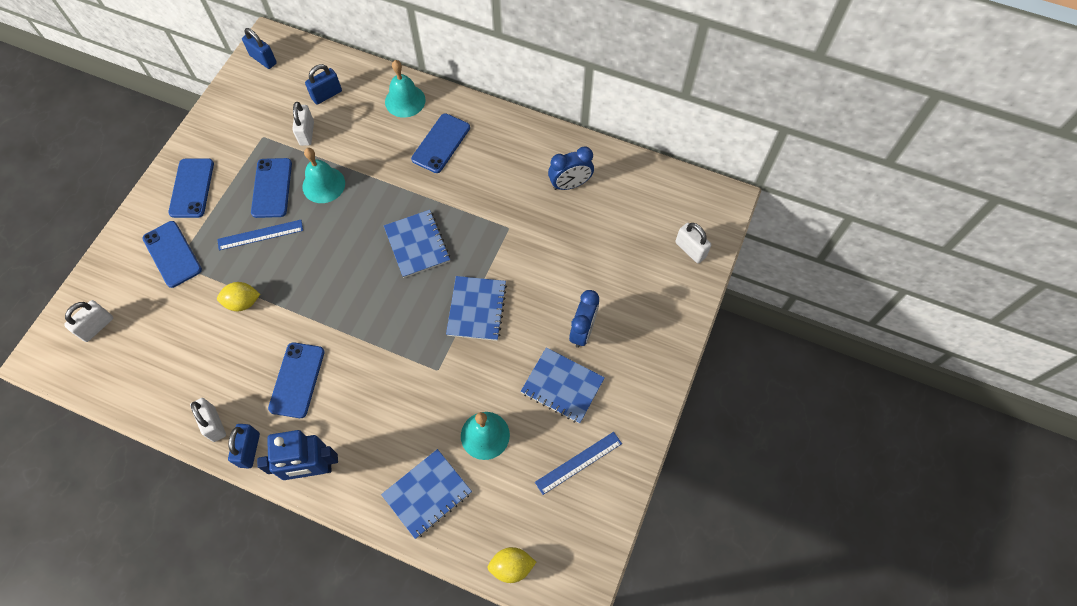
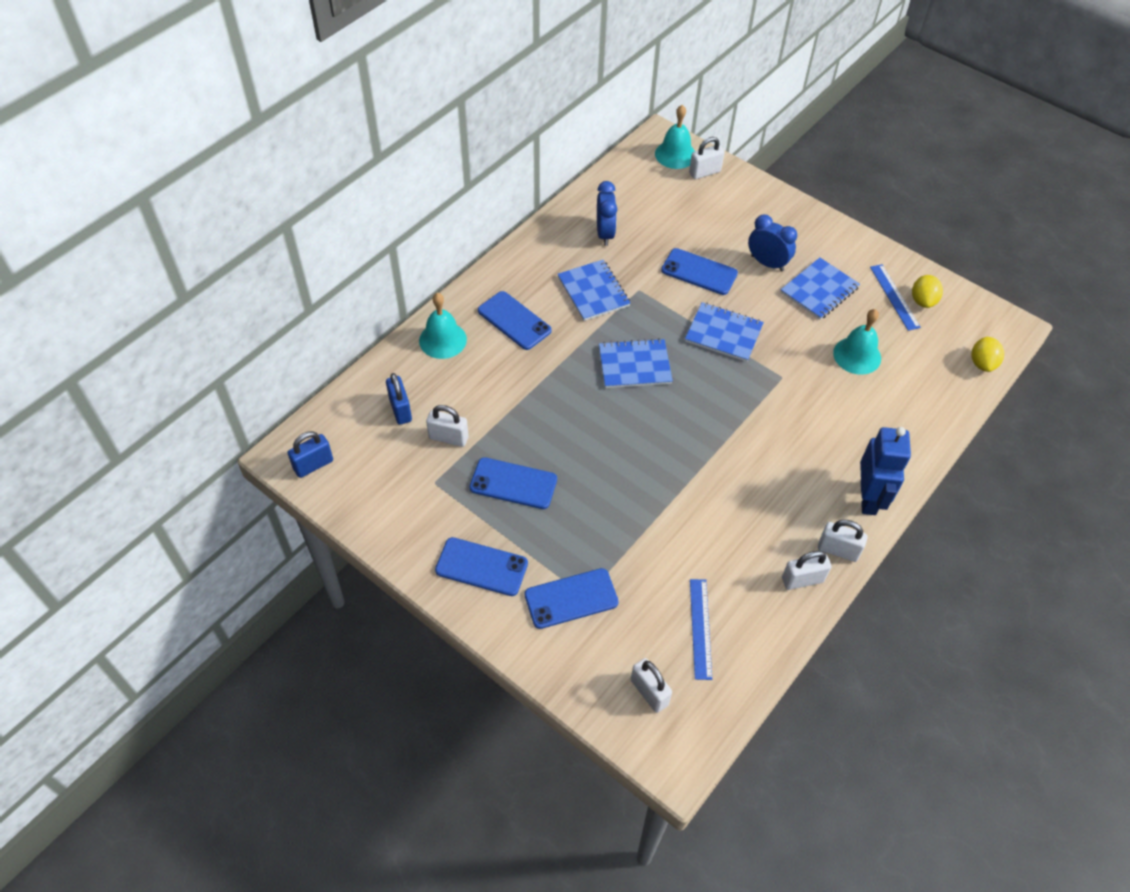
camera: 75 degrees left, 10 degrees down
blue ruler [217,220,303,250] -> blue ruler moved to [690,579,712,680]
yellow lemon [217,282,260,311] -> yellow lemon moved to [912,275,943,308]
blue padlock [228,424,260,469] -> white padlock [818,520,868,562]
blue phone [268,342,325,418] -> blue phone moved to [661,248,738,295]
turquoise bell [302,148,345,203] -> turquoise bell moved to [655,105,695,169]
blue notebook [381,449,472,539] -> blue notebook moved to [557,260,631,321]

